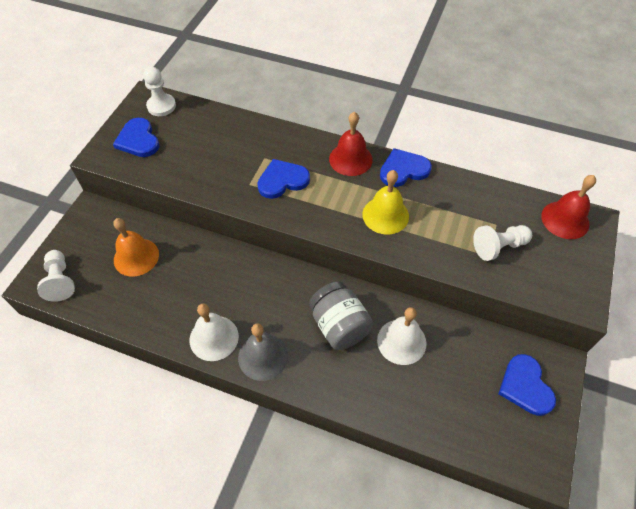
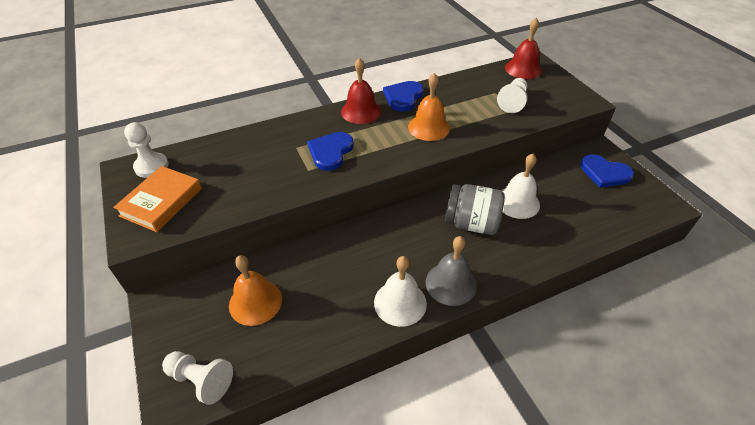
camera: 45 degrees left, 10 degrees down
blue heart [113,118,160,157] -> orange book [113,166,202,232]
yellow bell [363,170,409,235] -> orange bell [408,73,450,141]

